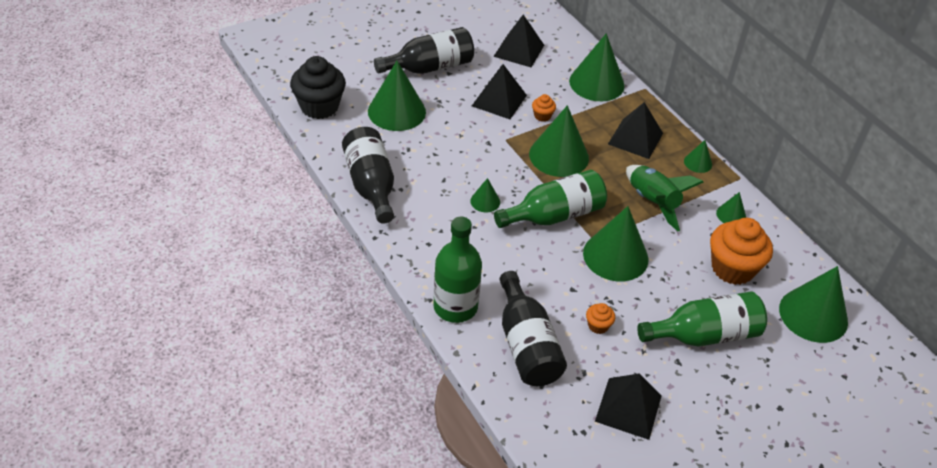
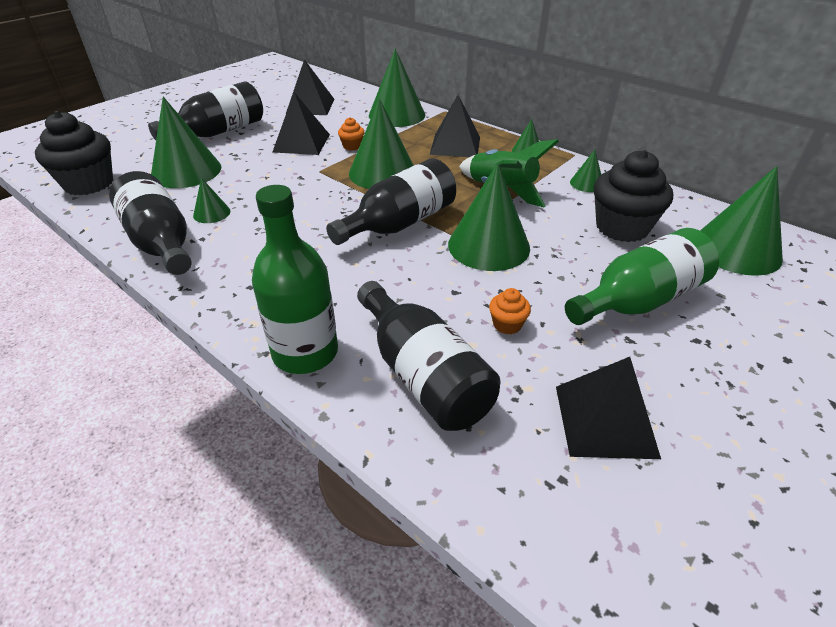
camera: 15 degrees left, 5 degrees down
green cone [470,178,500,212] -> green cone moved to [193,178,231,223]
green bottle [494,170,607,228] -> black bottle [326,158,456,245]
orange cupcake [710,218,773,285] -> black cupcake [594,150,673,242]

